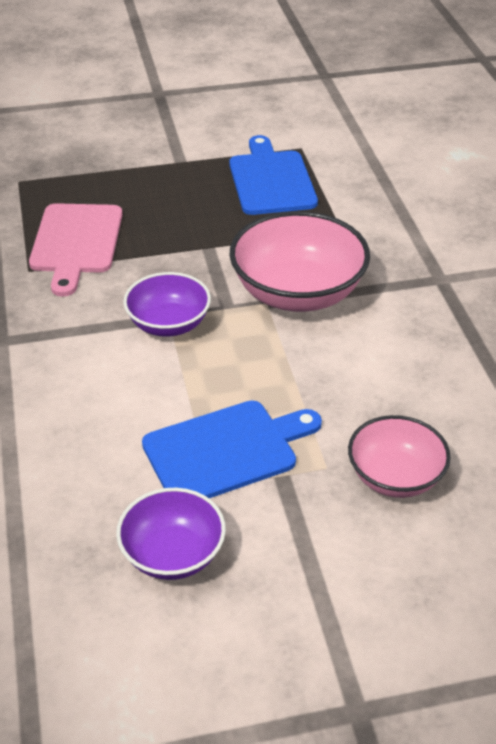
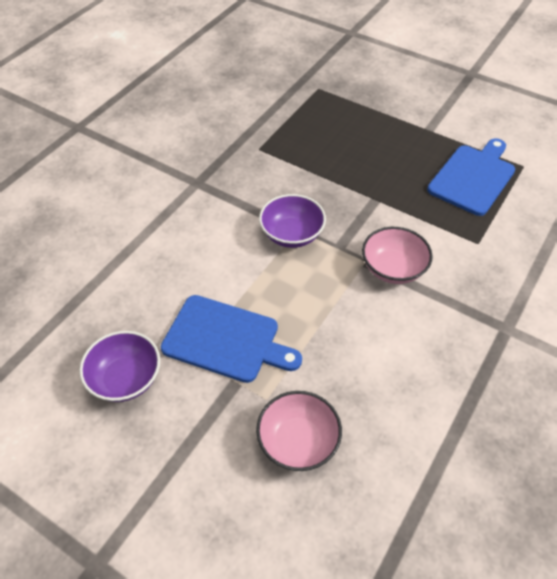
camera: 45 degrees right, 10 degrees up
pink cutting board [29,203,123,297] -> none
pink bowl [229,211,370,312] -> pink bowl [362,227,433,284], size x0.61

